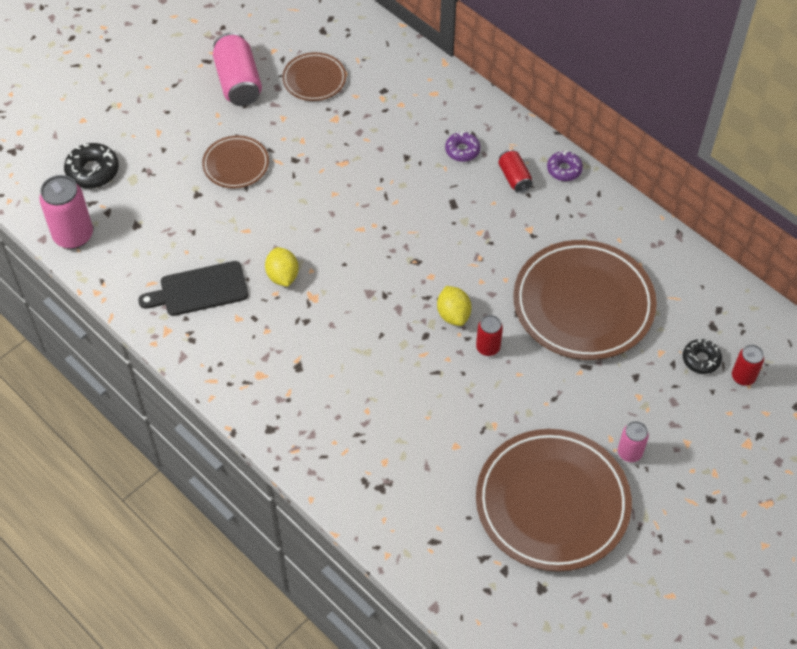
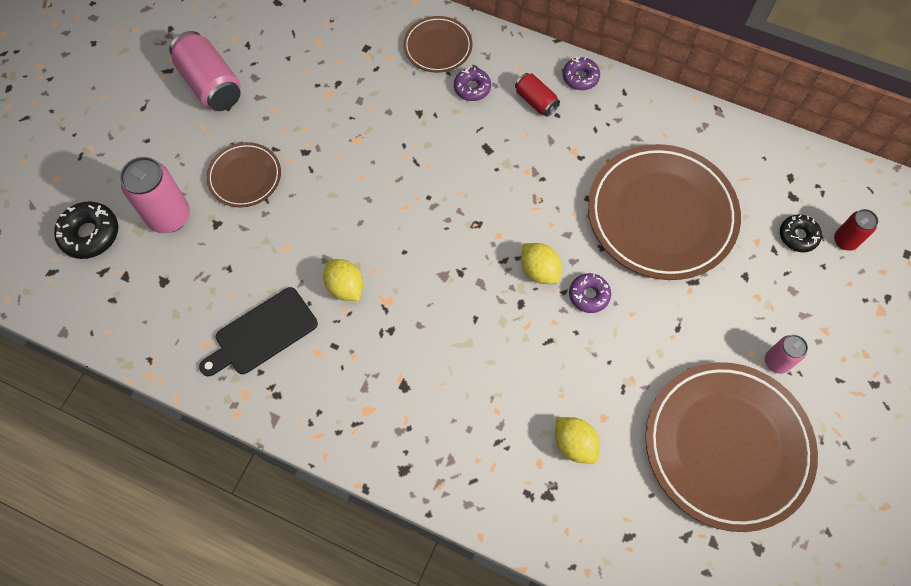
camera: 20 degrees left, 10 degrees up
pink can [39,175,93,249] -> pink can moved to [120,157,190,233]
brown plate [282,52,346,101] -> brown plate moved to [403,16,473,73]
red can [476,315,503,356] -> purple donut [569,273,611,313]
none -> yellow lemon [555,417,600,463]

